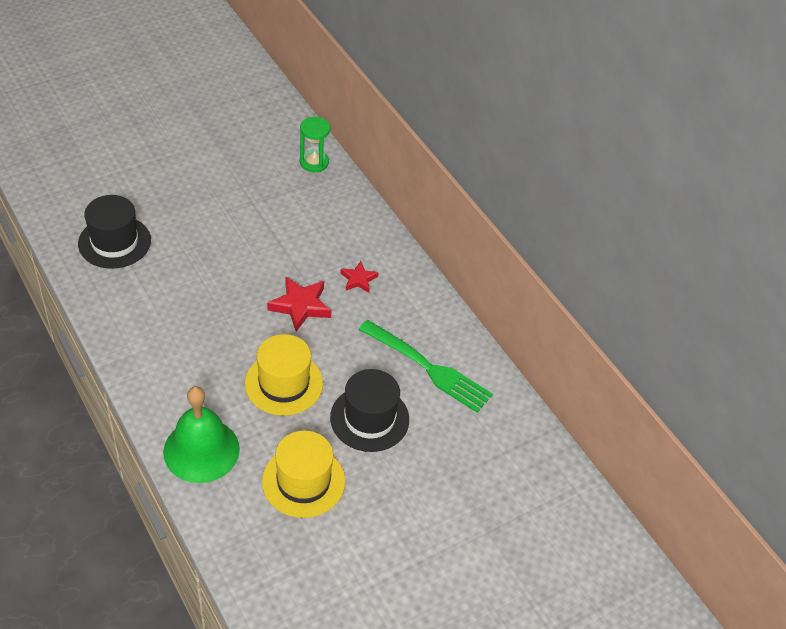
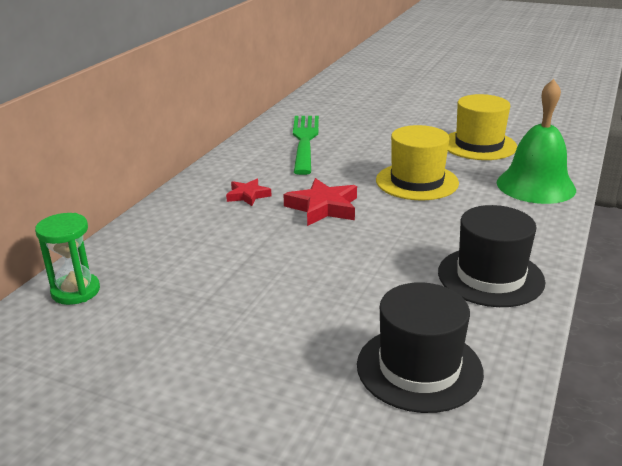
camera: 120 degrees left, 20 degrees down
black hat [330,369,409,452] -> black hat moved to [438,205,546,307]

